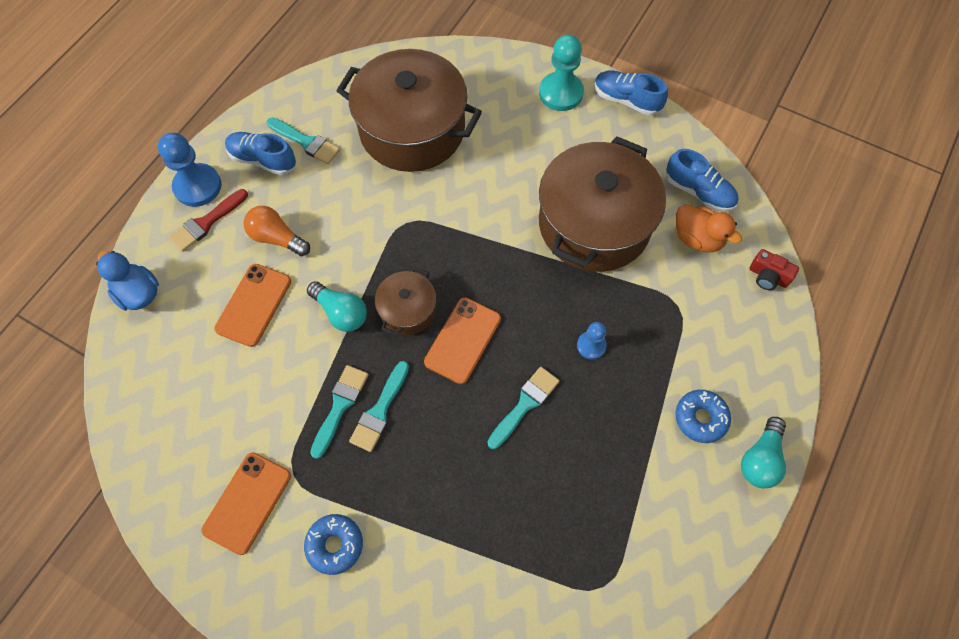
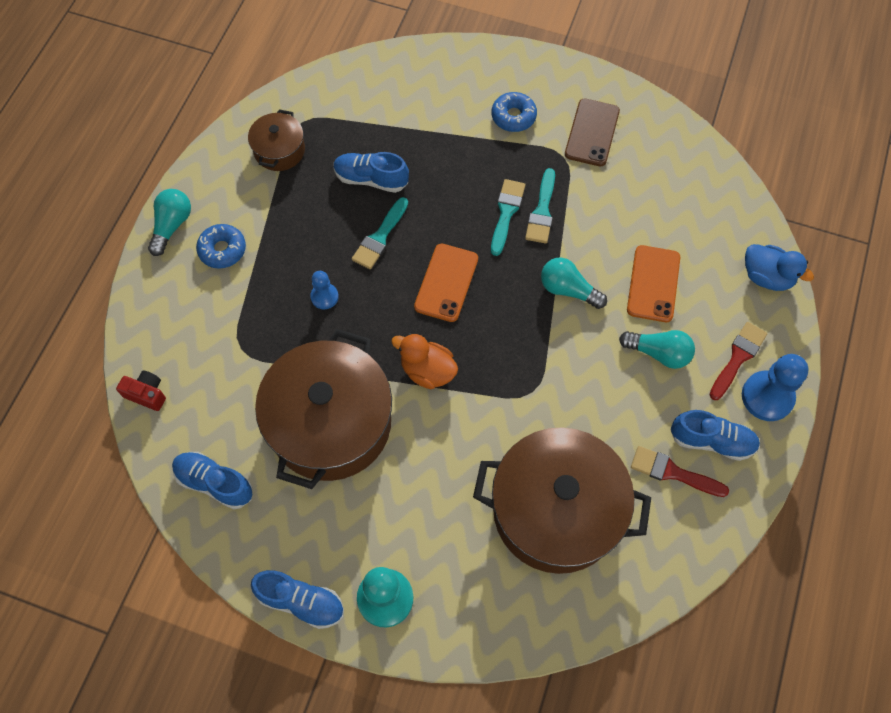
camera: 170 degrees right, 0 degrees up
orange phone [202,452,291,555] -> brown phone [565,98,620,166]
orange light bulb [243,206,310,256] -> turquoise light bulb [619,330,695,369]
turquoise brush [267,118,340,164] -> red brush [631,446,729,497]
brown pot [375,267,436,336] -> brown pot moved to [248,109,305,171]
orange duck [676,205,742,252] -> orange duck moved to [391,333,458,389]
none -> blue shoe [334,152,409,193]

